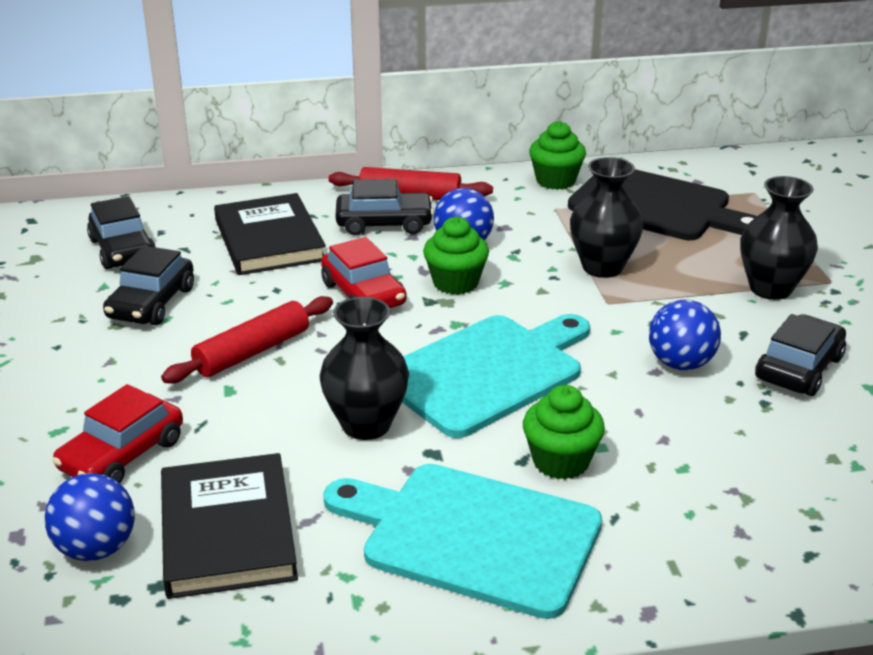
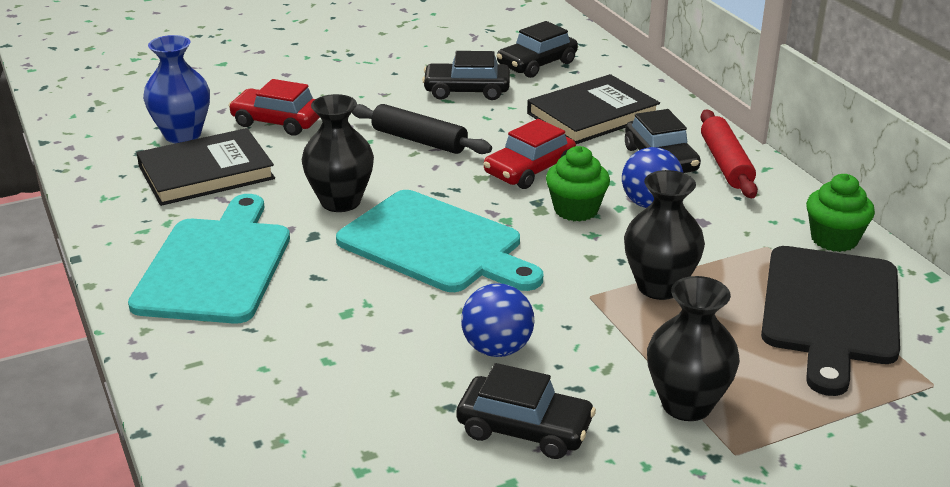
camera: 75 degrees right, 0 degrees up
blue ball [45,473,135,561] -> blue vase [143,35,210,143]
red rolling pin [161,296,333,384] -> black rolling pin [352,104,492,154]
green cupcake [523,385,605,479] -> none

